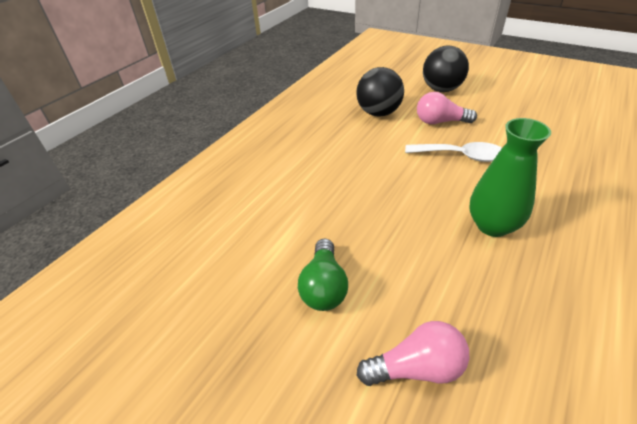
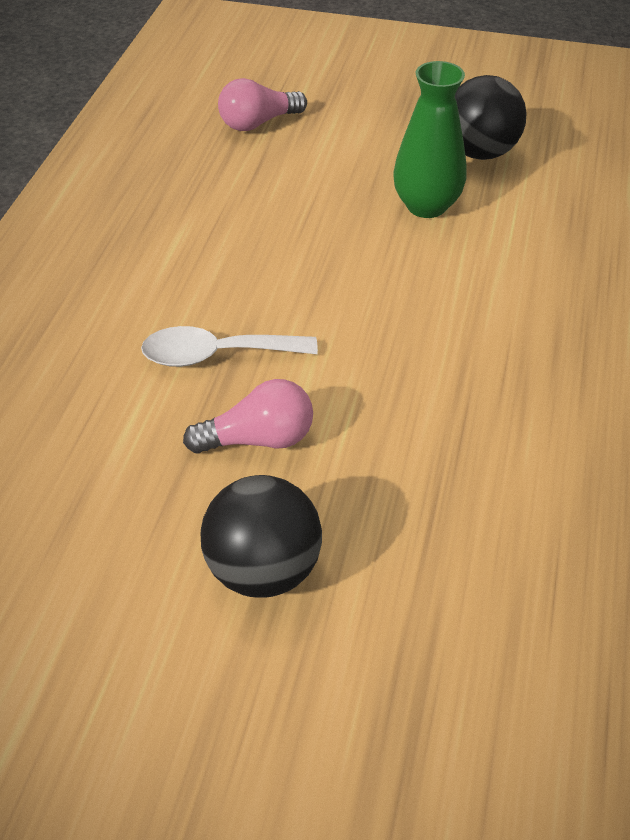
camera: 160 degrees right, 5 degrees up
green light bulb [298,238,348,311] -> none
black ball [356,67,404,117] -> black ball moved to [455,75,526,160]
green vase [469,118,551,237] -> green vase moved to [394,61,466,218]

